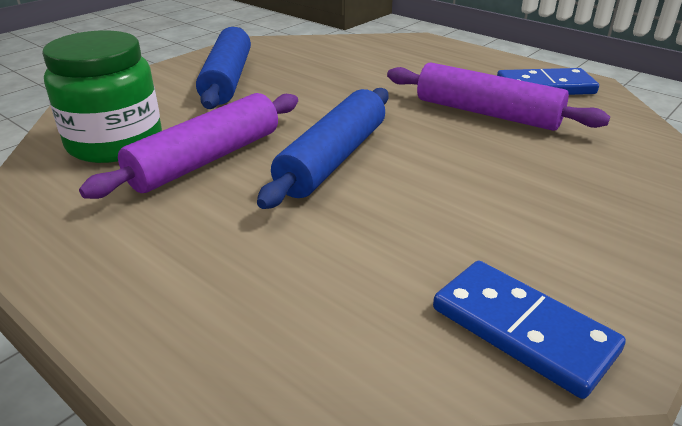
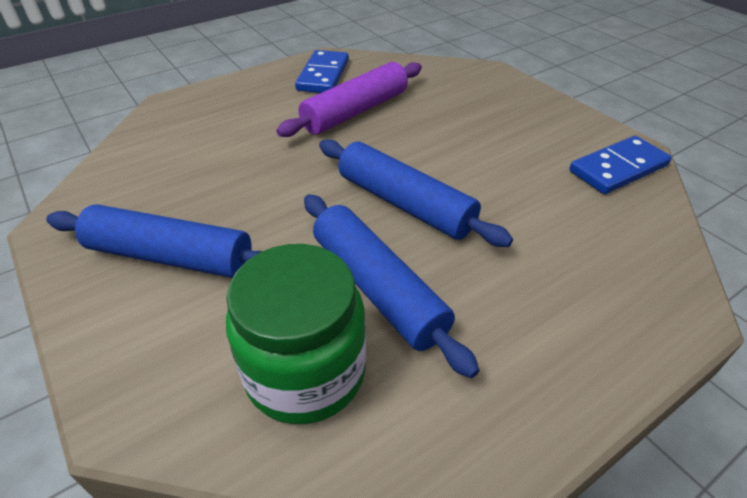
camera: 75 degrees left, 10 degrees up
purple rolling pin [79,93,298,199] -> blue rolling pin [304,194,480,378]

